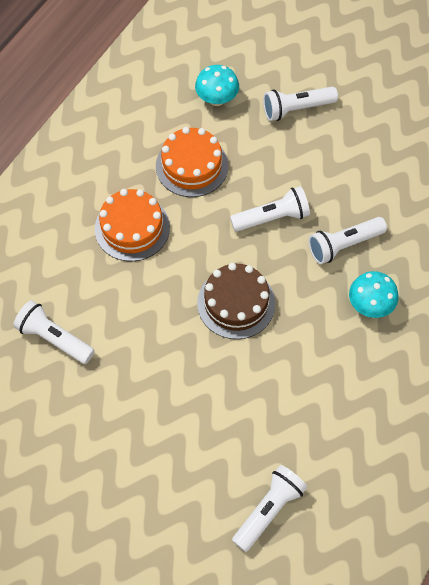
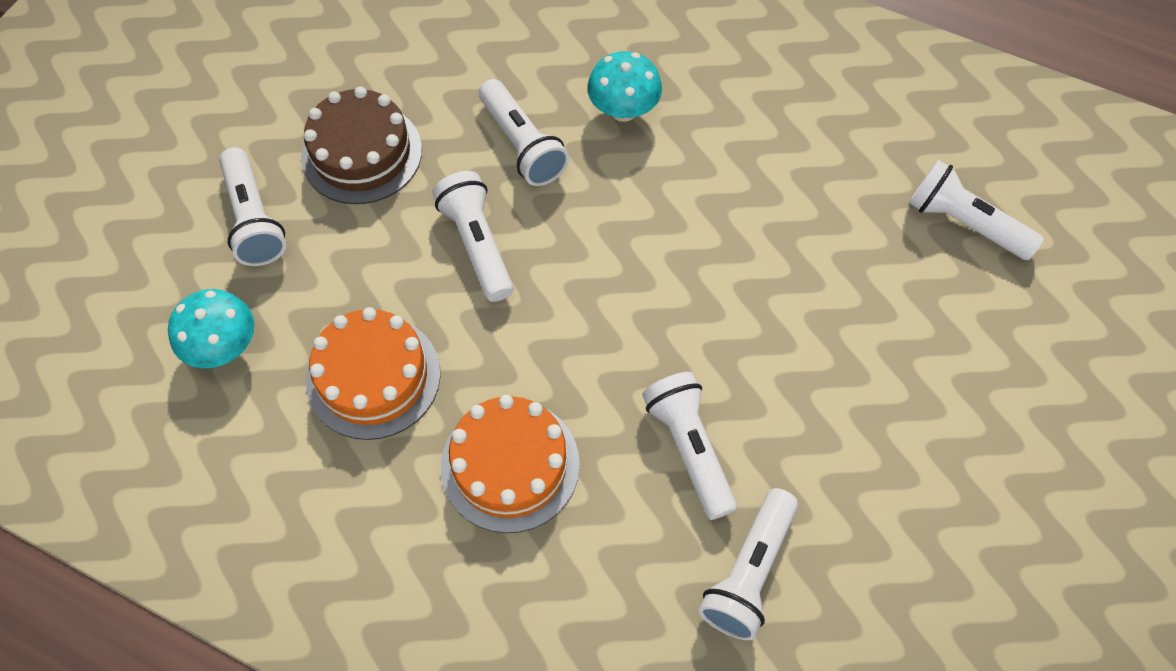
camera: 95 degrees left, 0 degrees up
brown cake [197,263,275,339] -> brown cake moved to [301,87,422,204]
none -> white flashlight [642,372,737,520]

